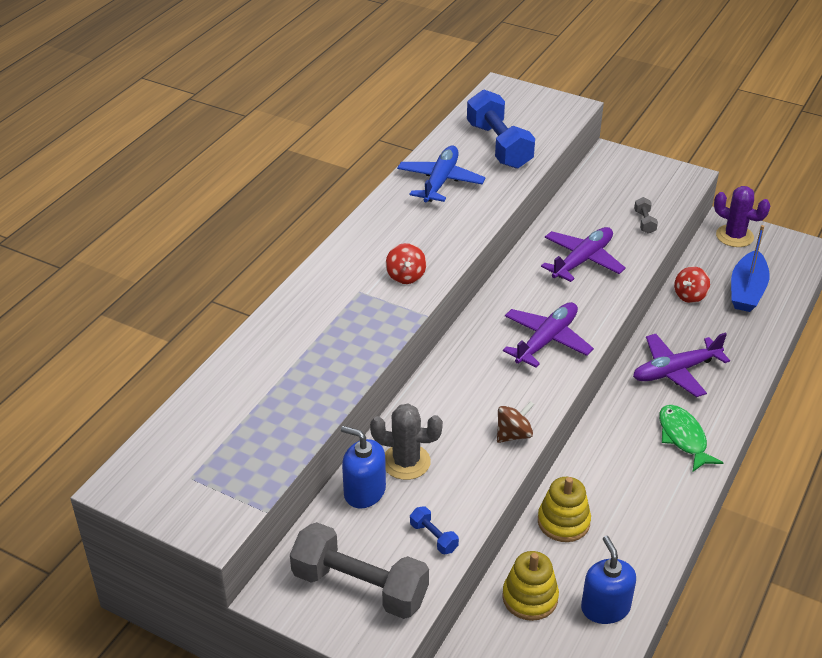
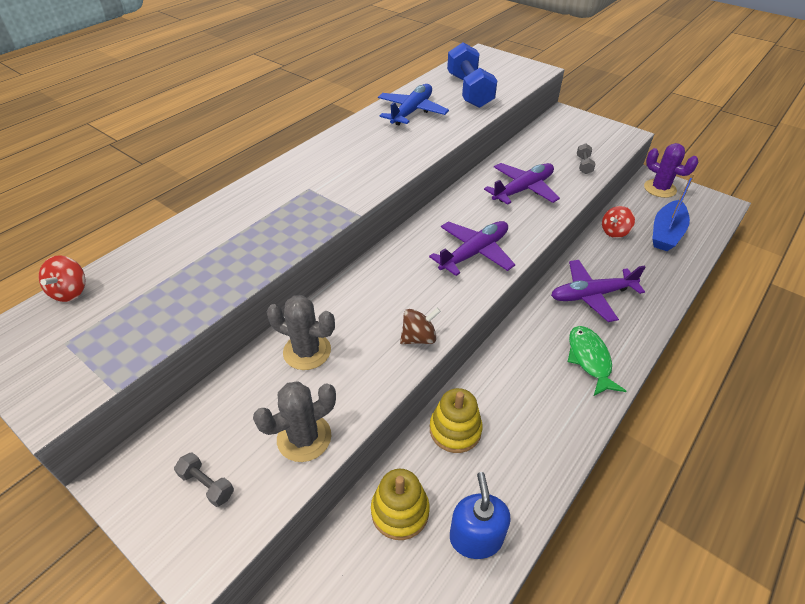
camera: 10 degrees right, 5 degrees up
grey dumbbell [290,522,429,619] -> grey dumbbell [174,452,234,507], size x0.43
blue soap dispenser [341,426,386,509] -> none
red spinning top [386,243,426,284] -> red spinning top moved to [39,255,85,302]
blue dumbbell [410,506,459,554] -> grey cactus [253,381,336,462]

